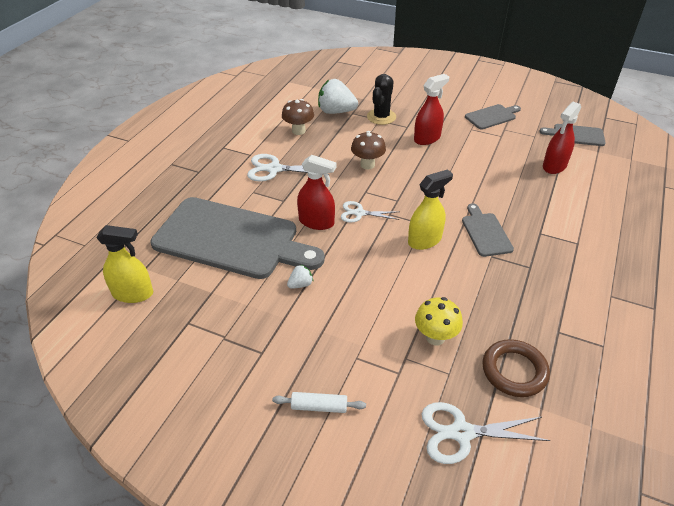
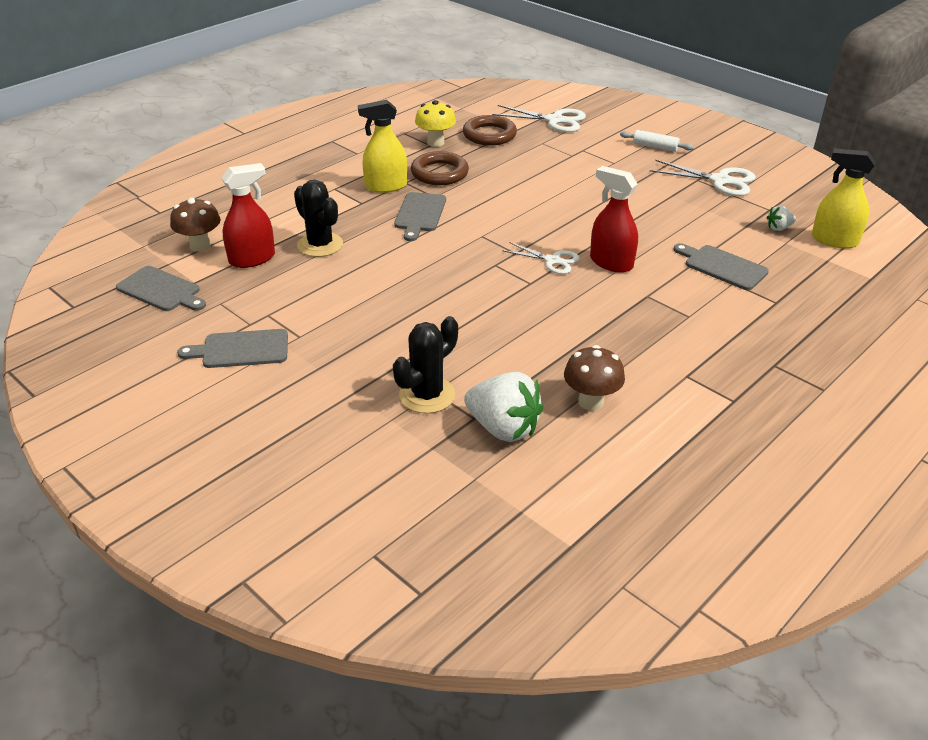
camera: 160 degrees left, 5 degrees down
grey cutting board [150,197,325,279] -> grey cutting board [673,243,769,290], size x0.44
white scissors [247,154,329,182] -> white scissors moved to [650,160,756,196]
white strawberry [287,264,313,289] -> white strawberry moved to [767,205,796,231]
brown mushroom [351,131,386,170] -> brown mushroom moved to [170,198,221,252]
yellow spray bottle [408,169,453,250] -> yellow spray bottle moved to [358,100,407,193]
red spray bottle [414,74,449,145] -> none
yellow mushroom [415,297,463,345] -> yellow mushroom moved to [415,100,456,147]
none -> black cactus [294,180,343,257]
none -> brown ring [411,151,469,185]

